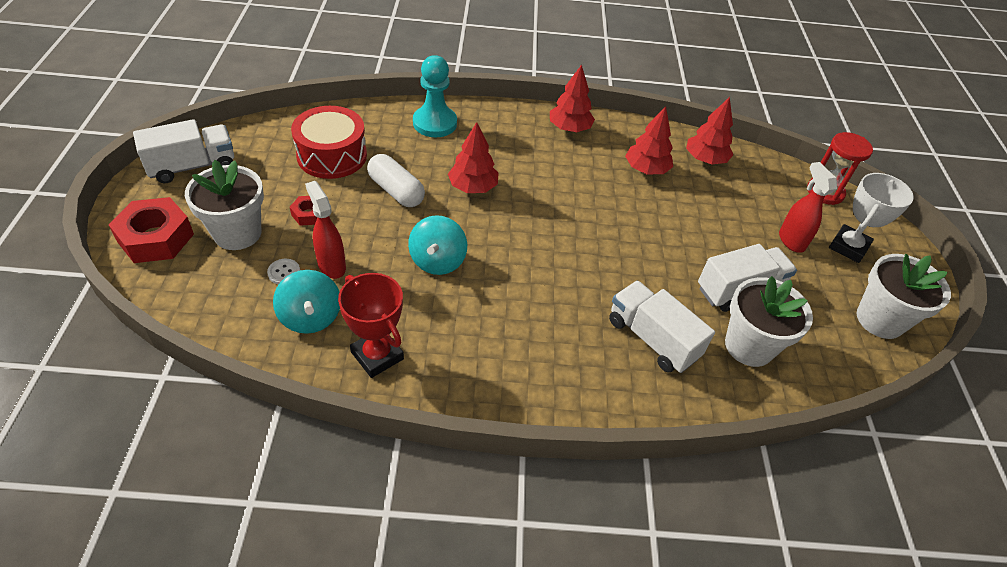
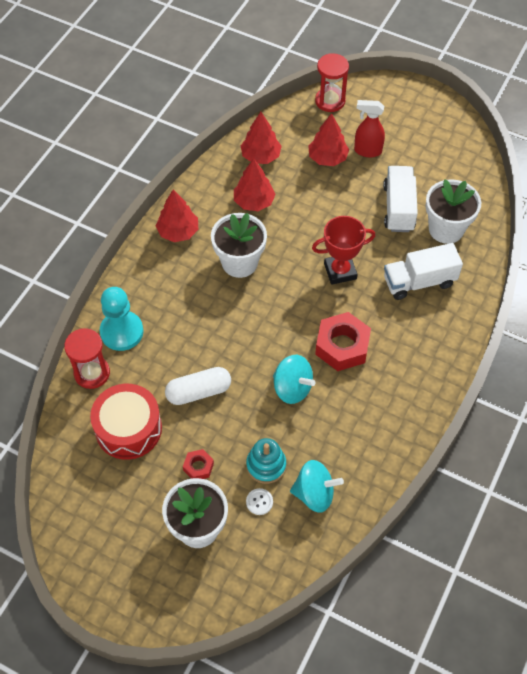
camera: 60 degrees left, 10 degrees up
red nut [109,197,194,263] -> red nut moved to [315,312,371,371]
white truck [133,119,234,183] -> none
red spray bottle [305,181,346,279] -> turquoise stacking toy [246,438,286,484]
red trophy [338,273,404,378] -> red trophy moved to [312,216,376,285]
red tree [448,122,499,193] -> red tree moved to [308,113,349,166]
white trophy [829,173,914,263] -> none
white flower pot [857,254,951,339] -> white flower pot moved to [211,213,267,278]
none -> red hourglass [64,328,110,389]

